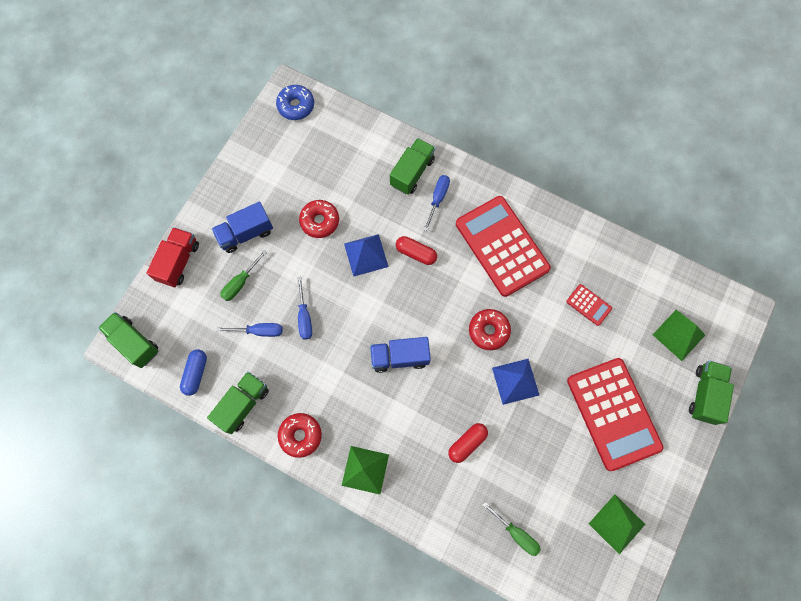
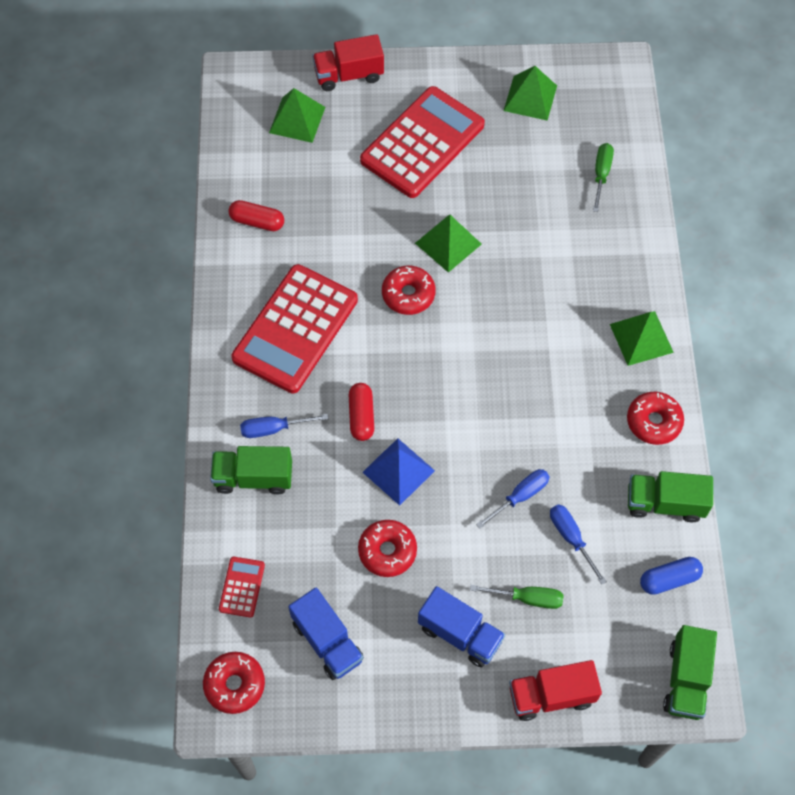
camera: 120 degrees left, 10 degrees down
blue donut [276,85,314,120] -> red donut [203,652,265,714]
blue truck [370,337,431,373] -> blue truck moved to [288,588,364,680]
red capsule [448,423,488,463] -> red capsule moved to [229,200,284,231]
blue pyramid [492,359,539,405] -> green pyramid [415,215,481,273]
red calculator [566,284,612,326] -> red calculator moved to [219,557,265,618]
green truck [689,361,734,425] -> red truck [312,34,384,91]

